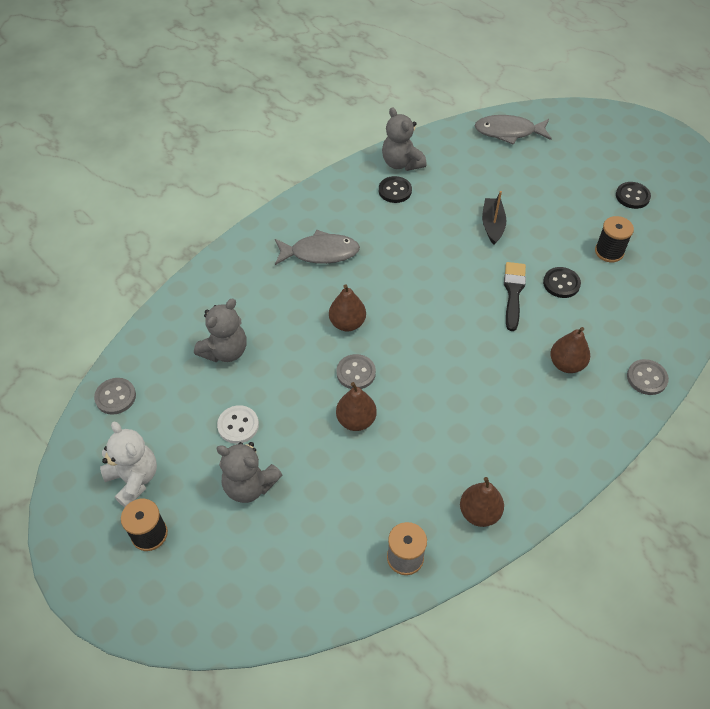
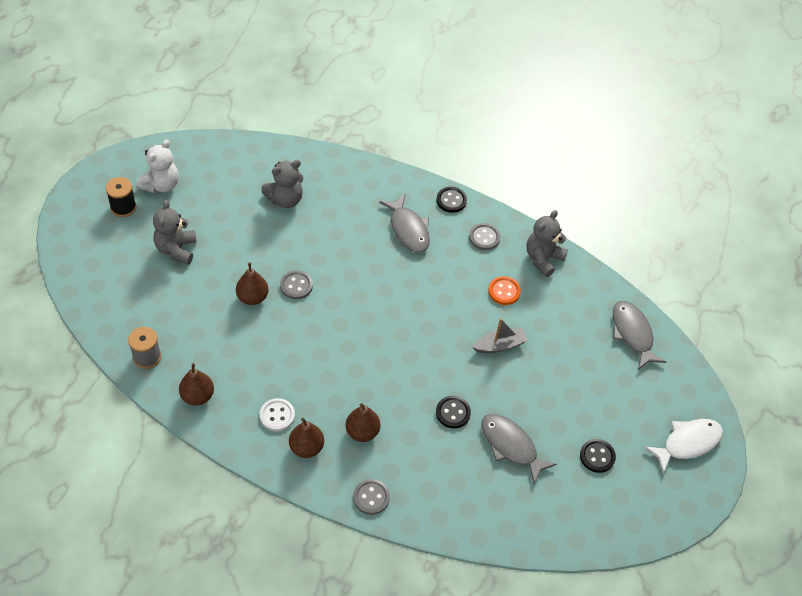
camera: 65 degrees right, 0 degrees up
grey button [94,378,136,415] -> grey button moved to [469,223,500,250]
grey teddy bear [194,298,247,362] -> grey teddy bear turned 45 degrees counterclockwise [261,160,303,208]
white button [217,405,259,444] -> white button moved to [259,398,295,432]
brown pear [329,284,366,331] -> brown pear moved to [289,418,324,458]
black button [379,176,412,203] -> black button moved to [436,187,467,213]
black boat [482,191,506,245] -> grey boat [472,318,528,353]
black brush [504,262,526,331] -> none
black spool [595,216,634,262] -> grey fish [482,414,557,484]
none -> orange button [488,276,521,305]
none -> white fish [644,419,723,474]

